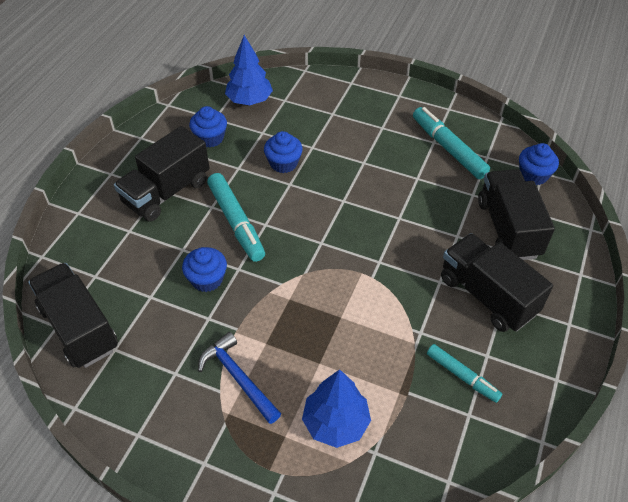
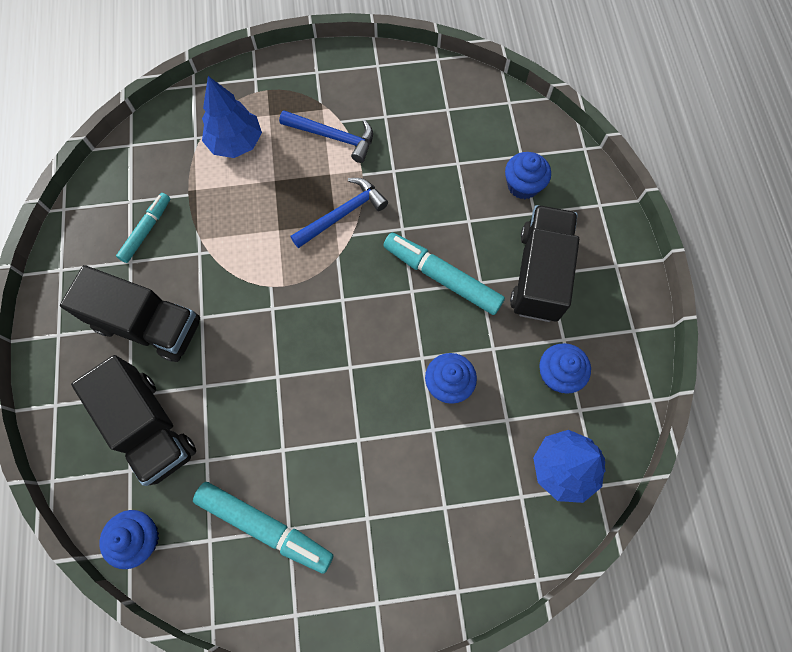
camera: 150 degrees right, 20 degrees up
black truck [28,263,118,368] -> none
blue cupcake [182,247,227,292] -> blue cupcake moved to [505,152,551,199]
turquoise marker [427,344,502,403] -> turquoise marker turned 105 degrees clockwise [116,193,170,263]
none -> blue hammer [290,178,388,248]

